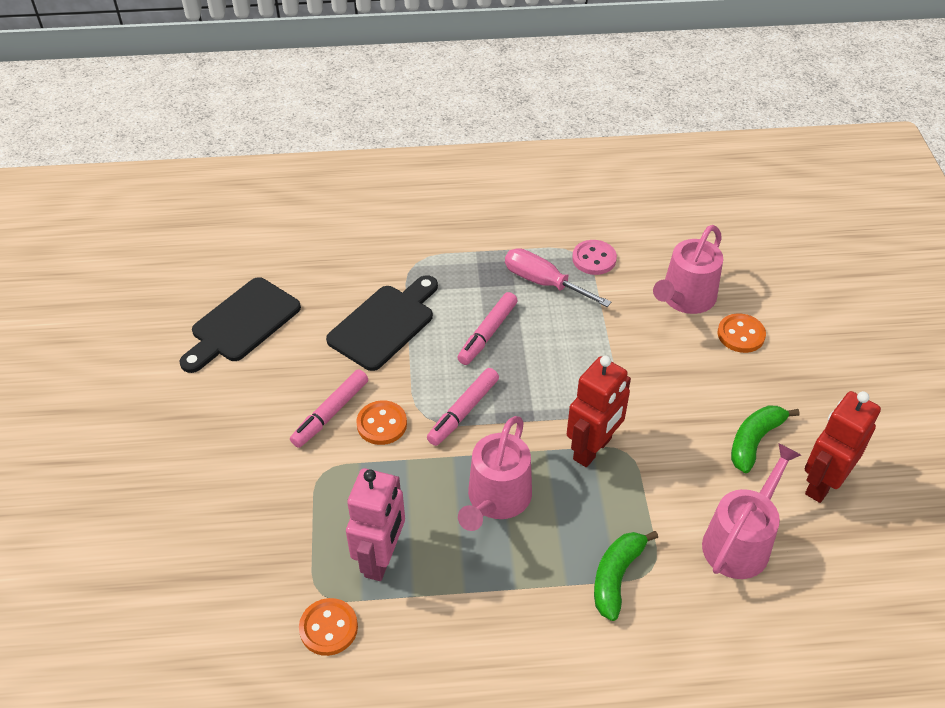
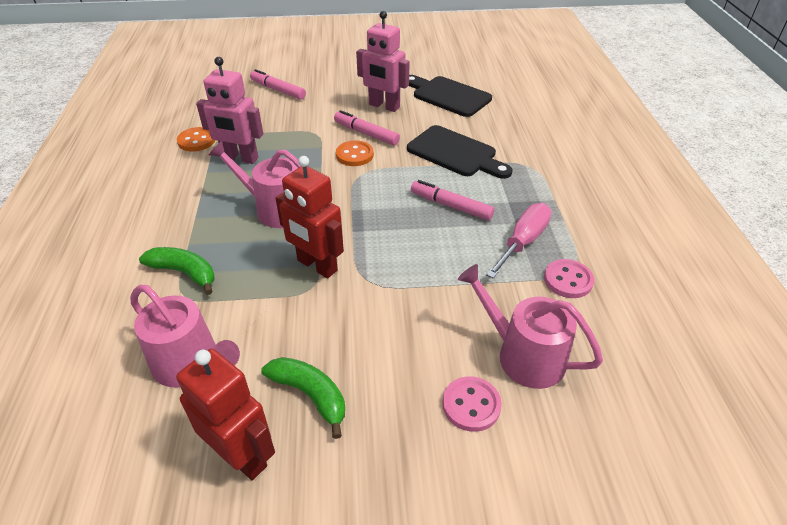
camera: 90 degrees right, 5 degrees down
pink marker [427,368,499,446] -> pink marker moved to [250,69,306,100]
orange button [718,313,766,353] -> pink button [442,376,502,432]
none -> pink robot [356,11,410,112]

